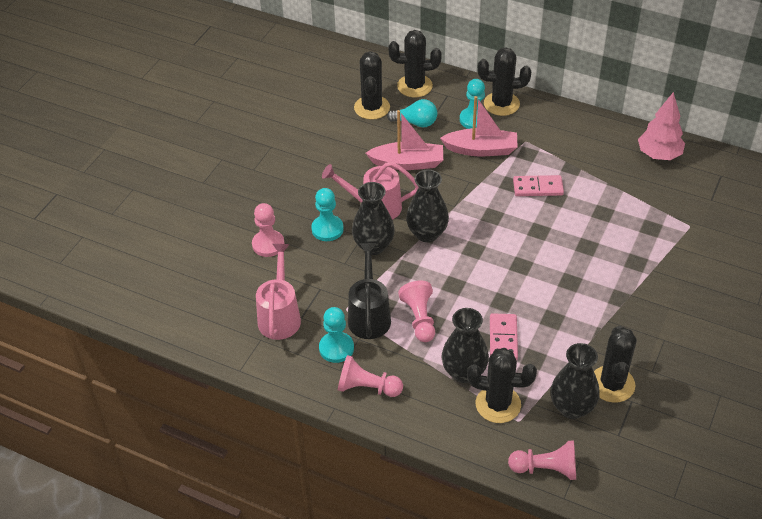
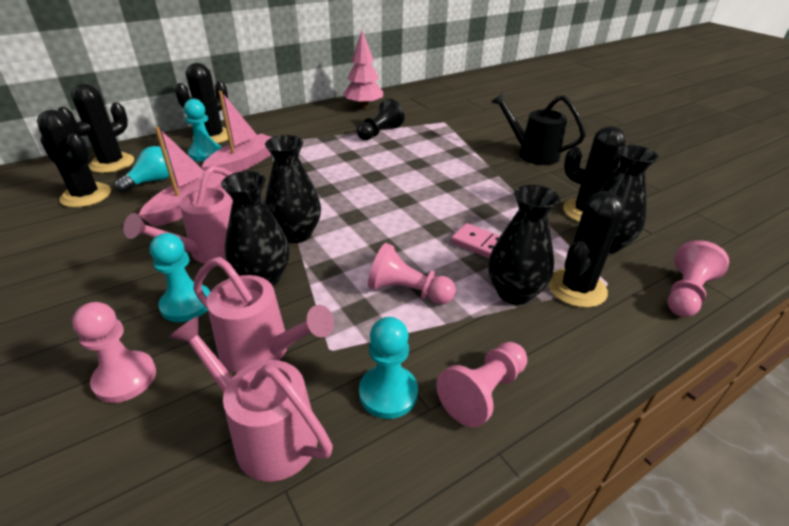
camera: 60 degrees left, 10 degrees down
black watering can [348,243,391,339] -> black watering can moved to [491,91,586,165]
pink domino [513,175,564,196] -> none
none -> pink watering can [193,257,334,373]
none -> black pawn [357,98,405,140]

